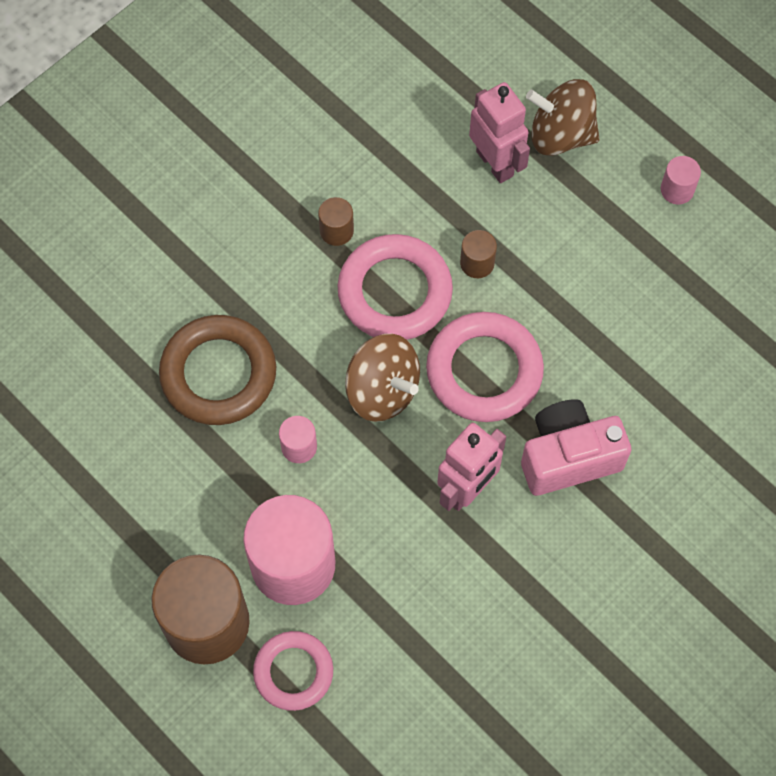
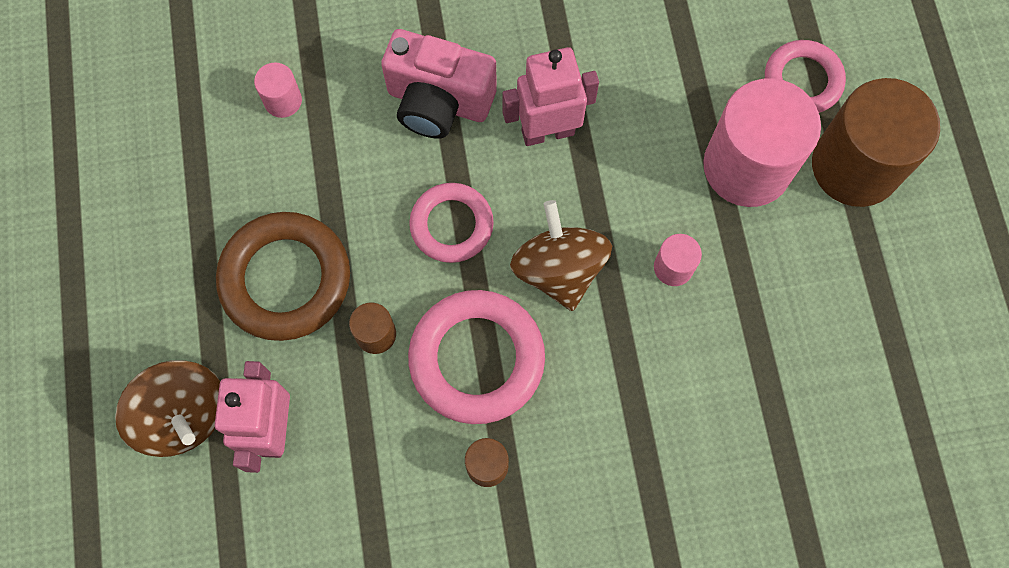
camera: 145 degrees left, 5 degrees up
brown ring [159,315,276,425] -> brown ring moved to [216,212,350,341]
pink ring [426,312,544,422] -> pink ring [409,183,494,263], size x0.64
pink cylinder [661,156,701,205] -> pink cylinder moved to [254,63,302,118]

